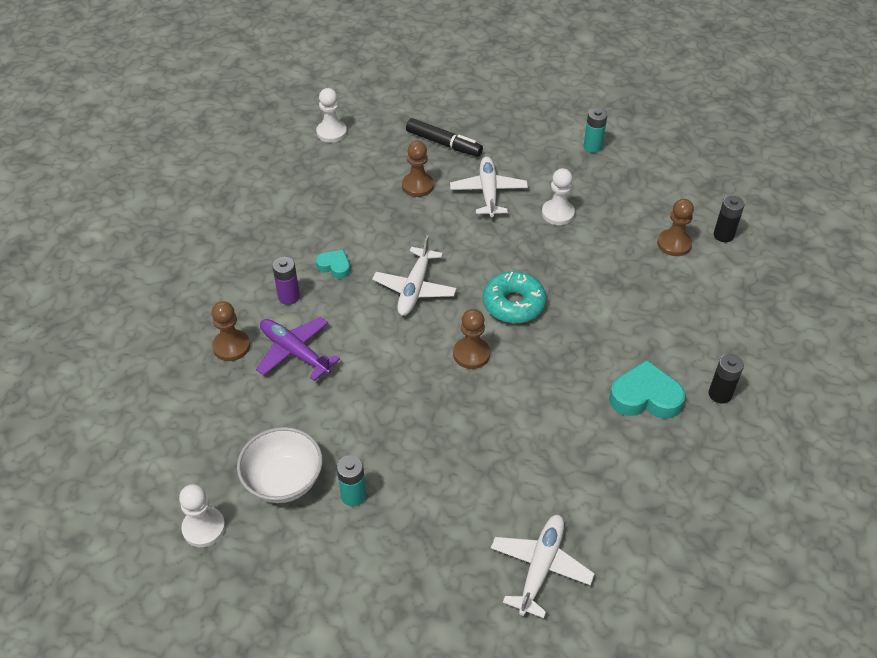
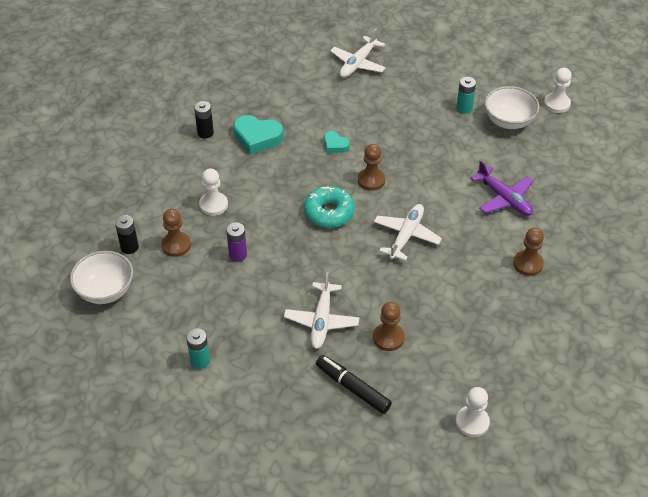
camera: 170 degrees left, 0 degrees up
brown pawn [211,301,250,361] -> brown pawn moved to [513,228,544,276]
purple battery [272,257,300,305] -> purple battery moved to [226,222,247,262]
turquoise heart [316,250,350,279] -> turquoise heart moved to [324,131,350,153]
white pawn [542,168,575,225] -> white pawn moved to [199,168,228,216]
none -> white bowl [70,251,133,304]

